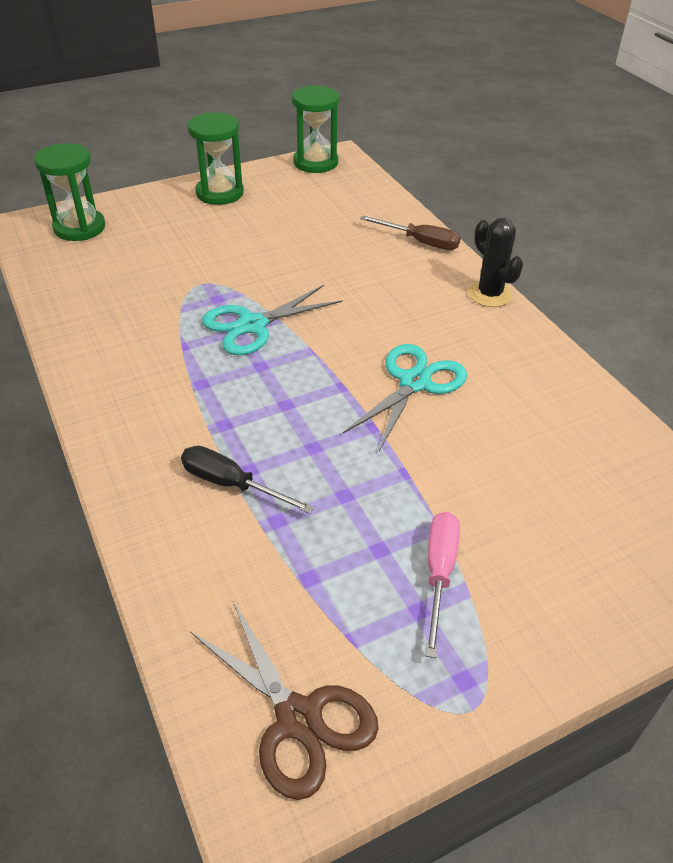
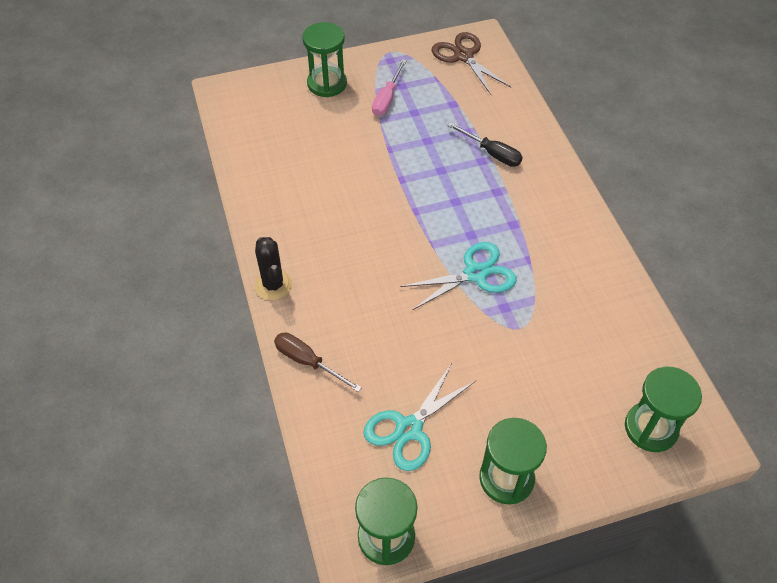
camera: 170 degrees left, 10 degrees up
turquoise scissors [343,344,467,451] -> turquoise scissors moved to [364,363,477,471]
none -> green hourglass [302,22,347,97]

